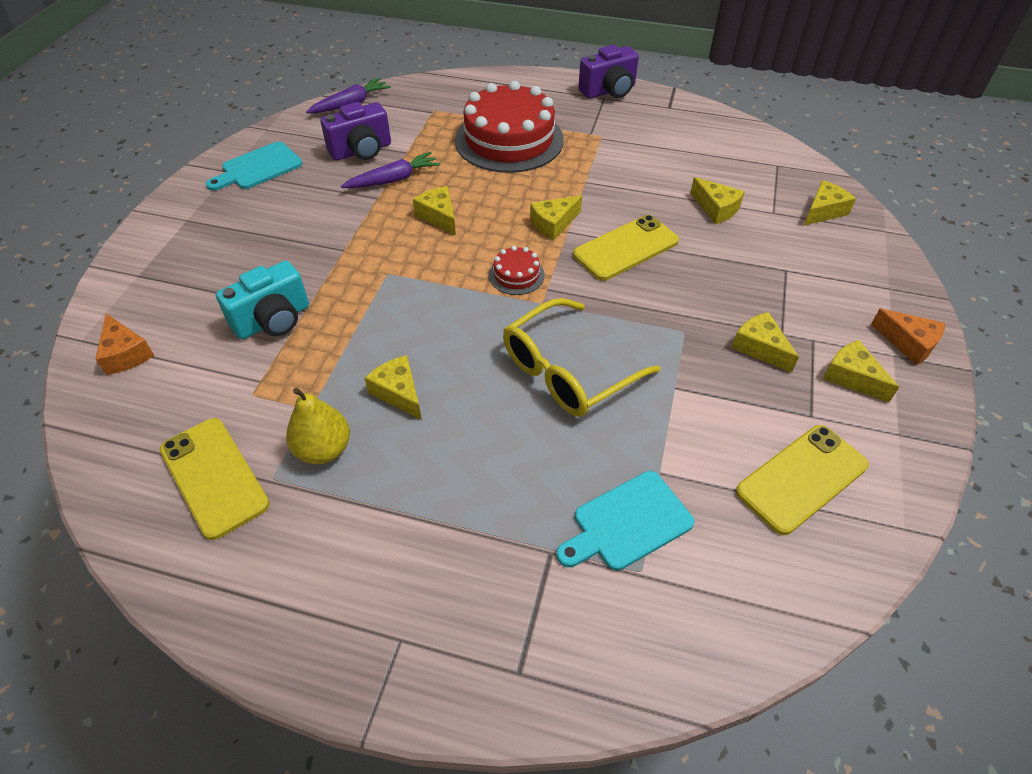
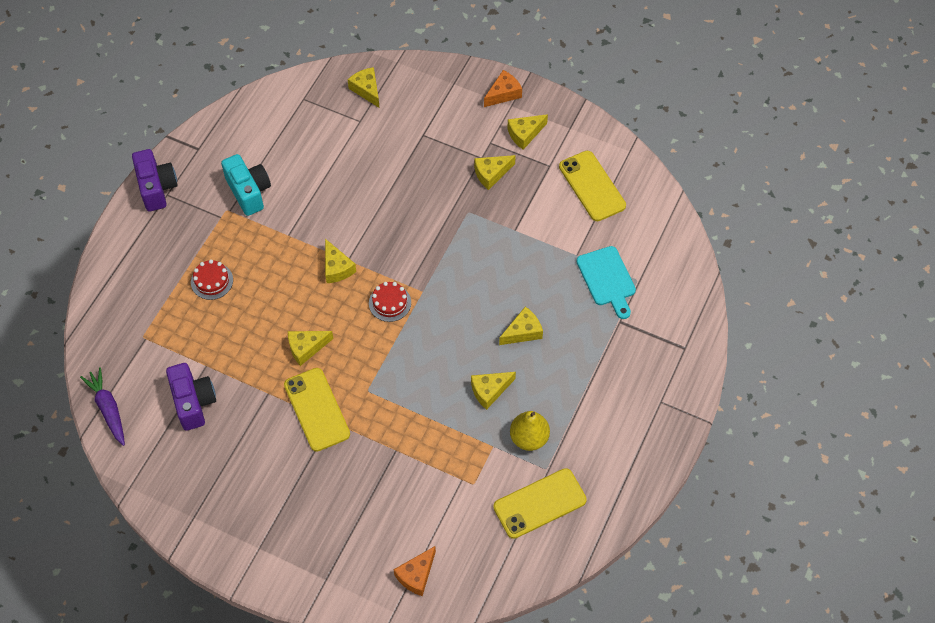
camera: 80 degrees left, 10 degrees up
orange cheese [95,314,154,375] -> orange cheese turned 150 degrees clockwise [394,546,436,596]
turquoise cutting board [206,141,302,191] -> none
turquoise camera [216,261,309,339] -> turquoise camera moved to [221,154,271,216]
purple carrot [341,152,440,188] -> none
red cake [455,81,564,173] -> red cake [191,260,233,300], size x0.43
yellow glasses [503,298,660,417] -> none
yellow phone [573,215,679,281] -> yellow phone moved to [284,368,350,451]
yellow cheese [690,177,745,224] -> yellow cheese moved to [499,306,543,345]

